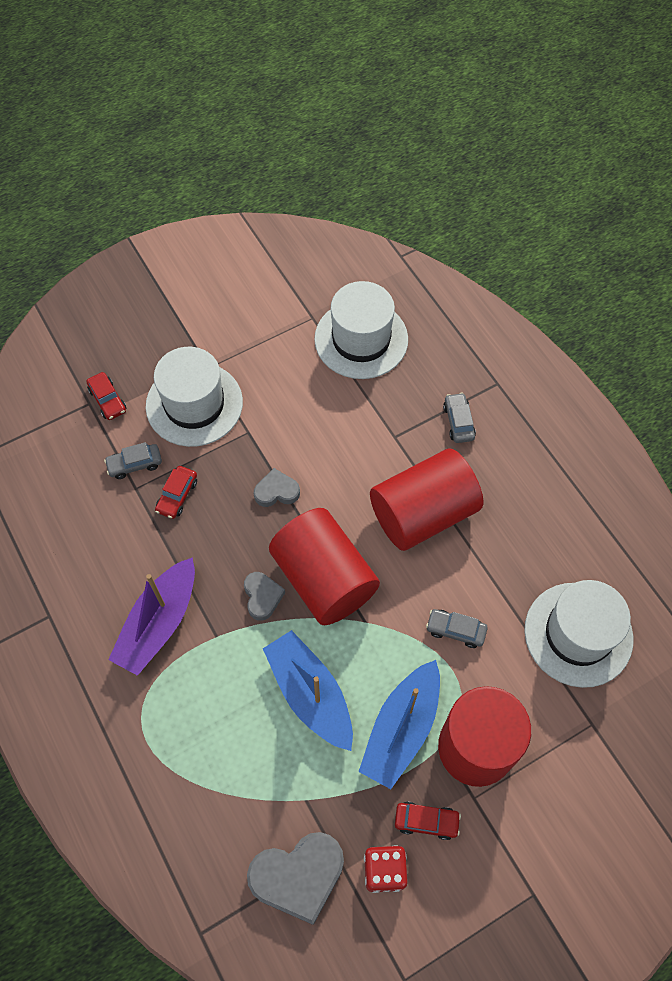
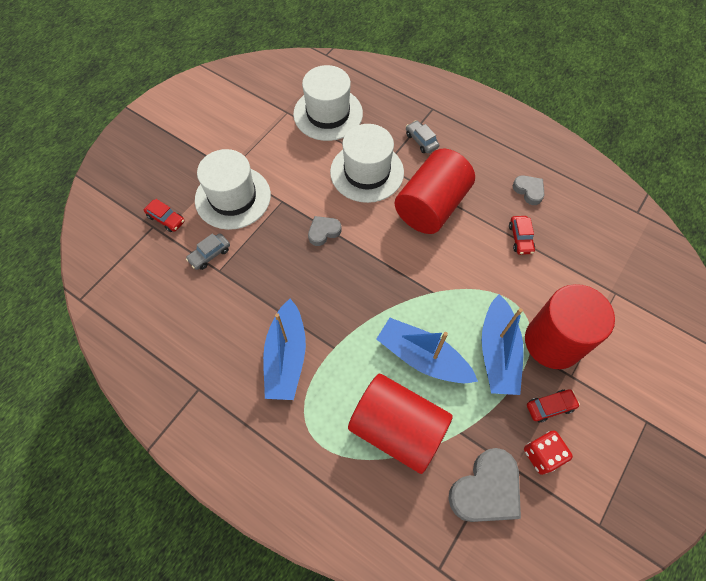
camera: 25 degrees left, 0 degrees up
purple boat [108,557,195,676] -> blue boat [263,298,306,400]
red car [155,466,197,519] -> red car moved to [509,216,535,255]
grey heart [244,572,285,621] -> grey heart moved to [513,175,544,205]
red cylinder [269,508,380,625] -> red cylinder moved to [348,374,453,474]
grey car [426,609,488,648] -> none
white hat [524,580,633,688] -> white hat moved to [330,124,404,203]

